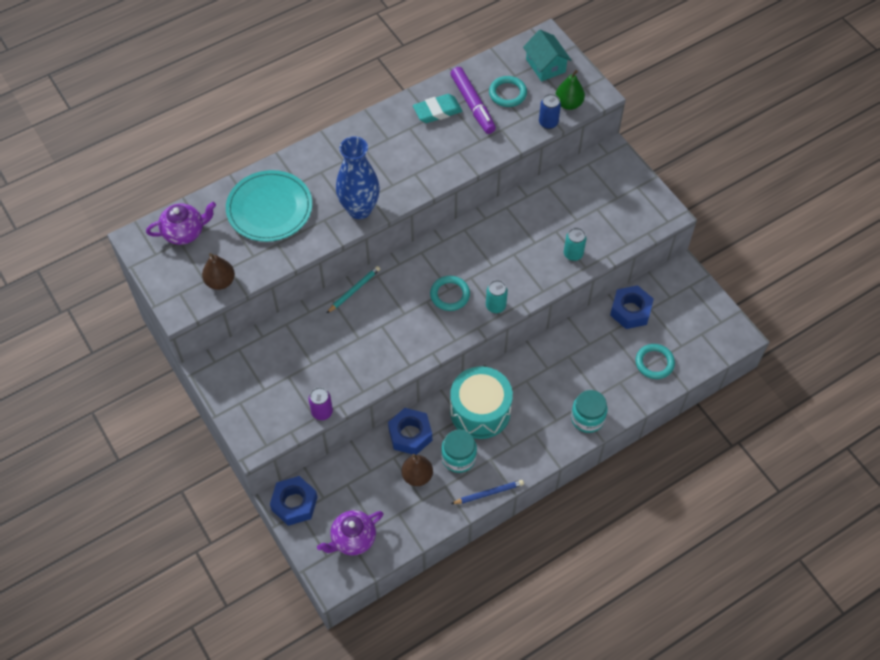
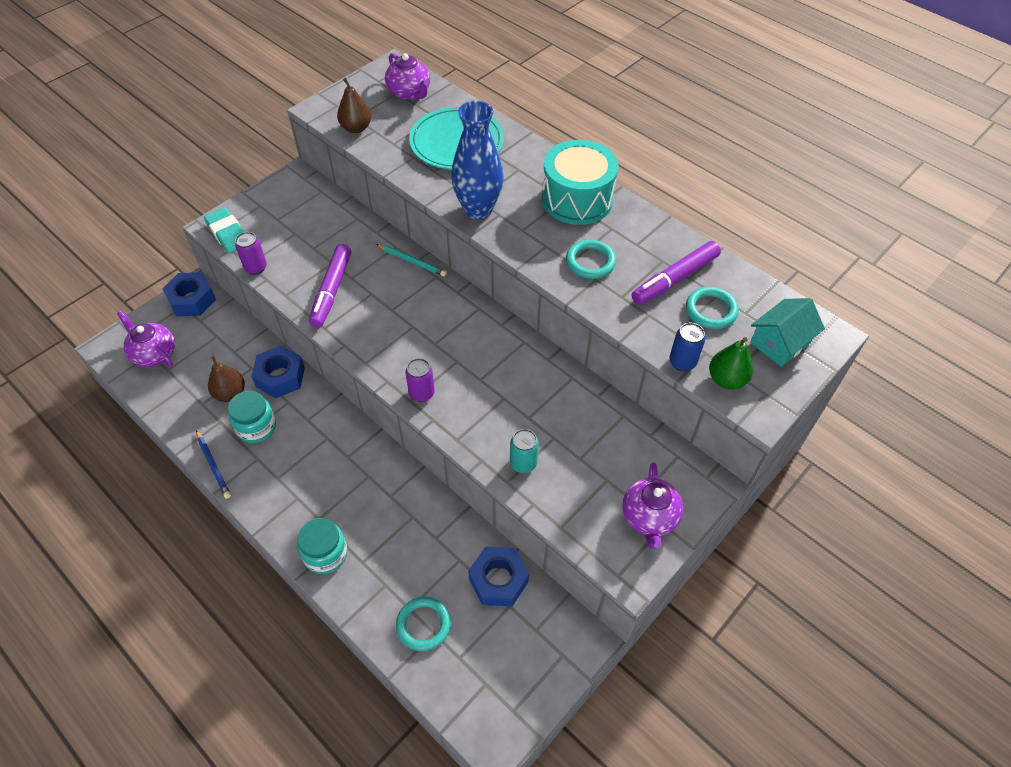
camera: 75 degrees right, 5 degrees down
turquoise eraser [413,94,462,123] -> turquoise eraser moved to [204,207,245,254]
turquoise ring [430,276,470,311] -> turquoise ring moved to [566,240,616,279]
turquoise drum [450,366,513,439] -> turquoise drum moved to [542,140,619,225]
turquoise can [486,280,508,313] -> purple can [406,358,435,402]
none -> purple marker [309,244,351,328]
none -> purple teapot [622,462,684,549]

